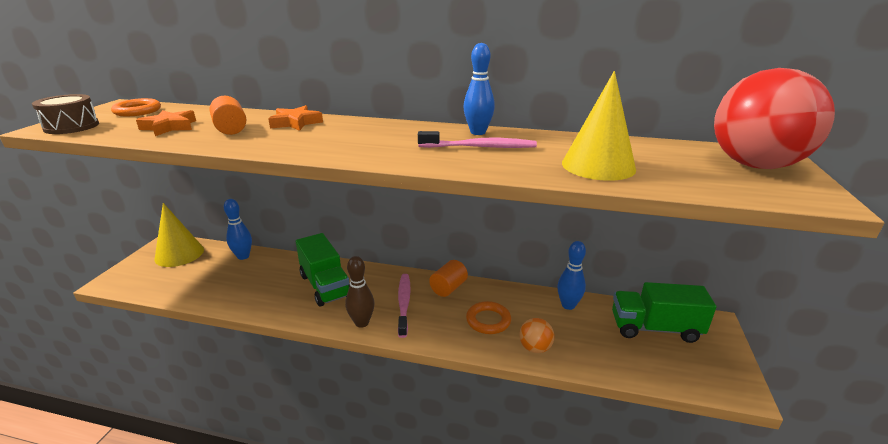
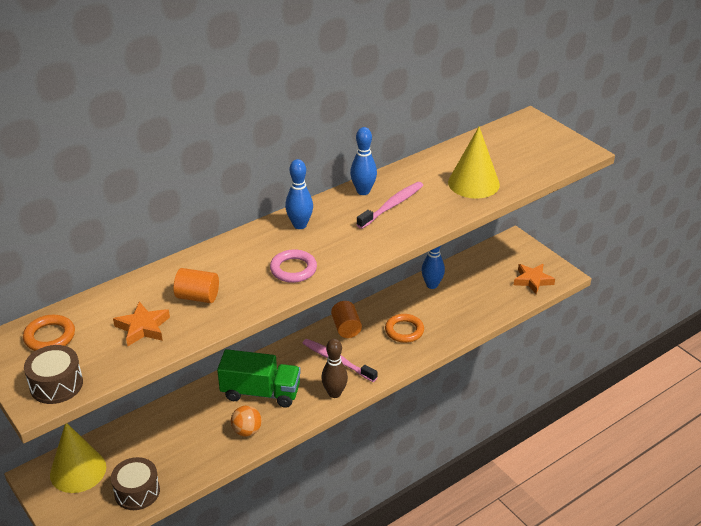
camera: 50 degrees left, 10 degrees up
blue bowling pin [224,199,252,260] -> blue bowling pin moved to [285,159,313,229]
orange star [268,105,323,131] -> orange star moved to [514,264,555,294]
orange ball [519,318,554,353] -> orange ball moved to [231,405,262,437]
green truck [612,282,716,343] -> none
red ball [714,68,835,169] -> none
none -> brown drum [111,457,160,510]
none -> pink ring [270,249,317,283]

